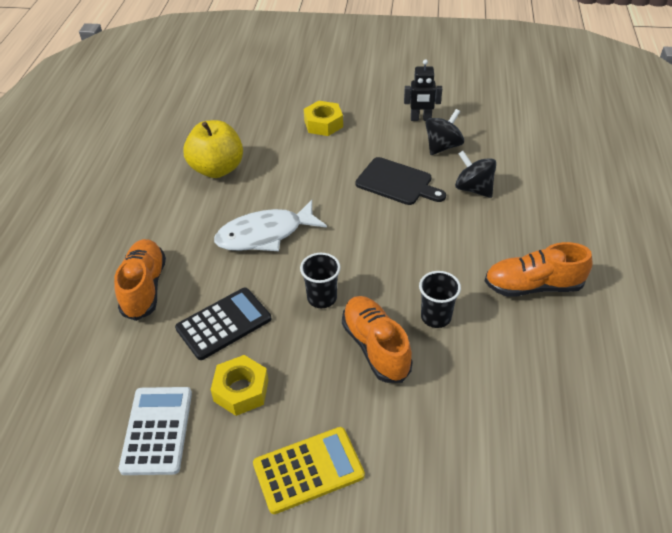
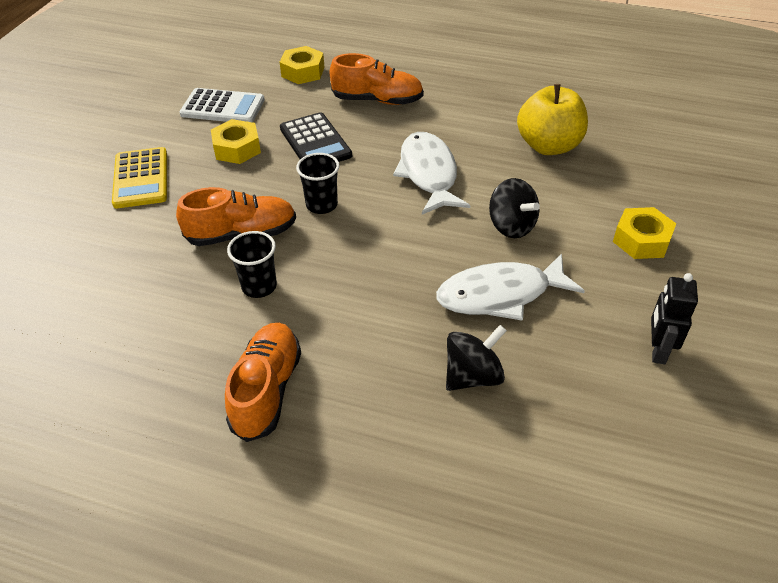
camera: 100 degrees right, 0 degrees up
black cutting board [355,157,446,205] -> white fish [436,253,585,321]
black spinning top [425,109,464,155] -> black spinning top moved to [489,178,540,238]
none -> yellow nut [280,46,325,84]

